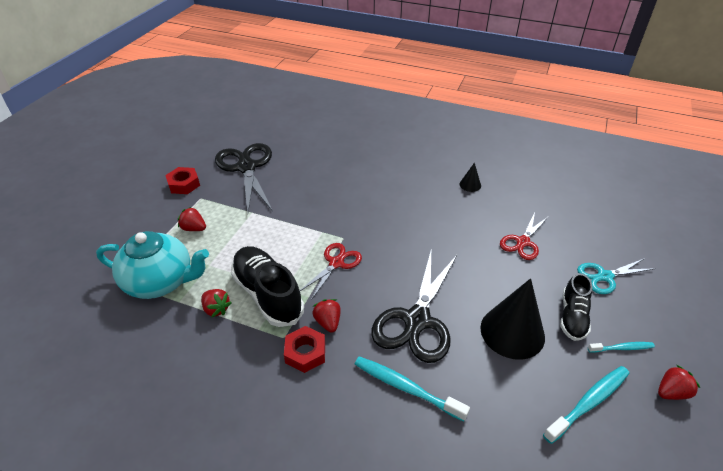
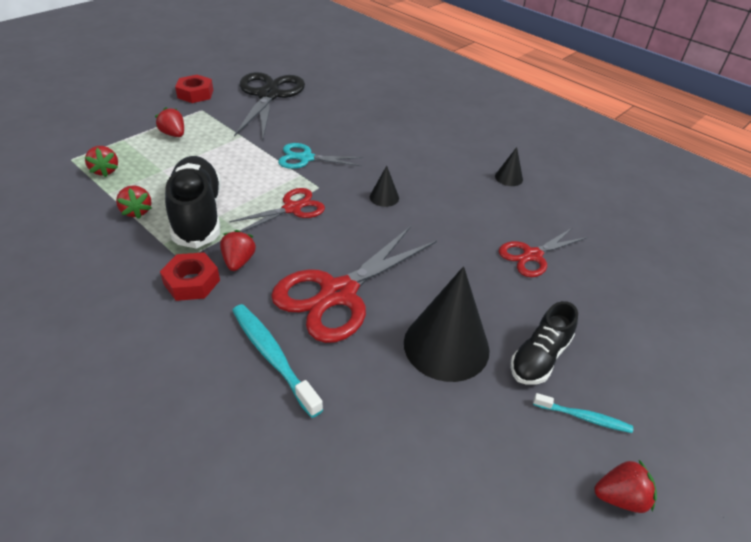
camera: 20 degrees right, 0 degrees up
turquoise teapot [96,231,209,299] -> red strawberry [85,146,118,177]
black scissors [371,252,457,363] -> red scissors [271,226,437,343]
turquoise toothbrush [543,366,630,444] -> none
turquoise scissors [577,258,656,294] -> turquoise scissors moved to [278,143,363,169]
none -> black cone [370,166,399,207]

